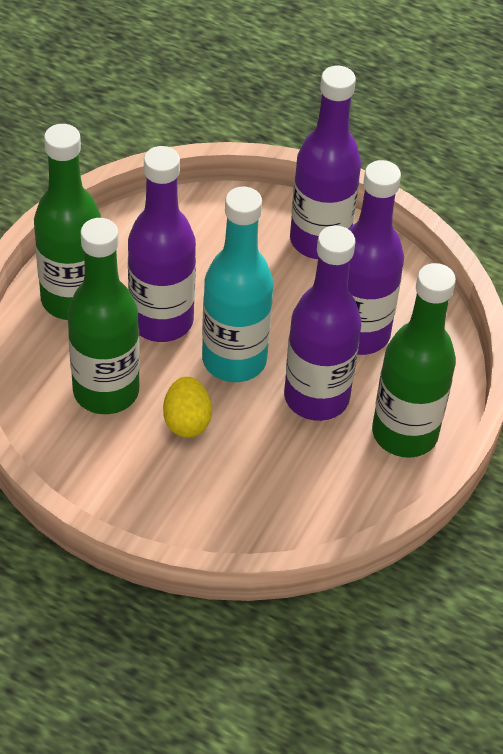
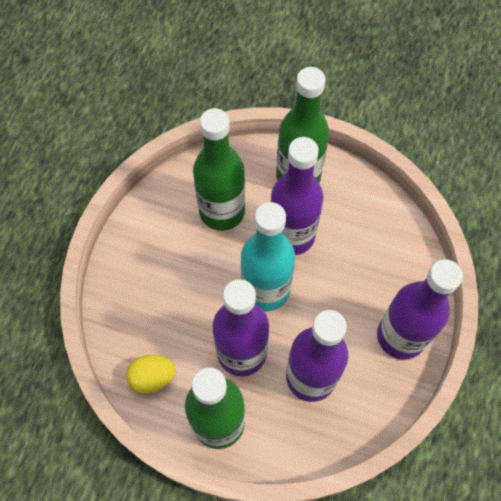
camera: 85 degrees right, 15 degrees up
yellow egg [163,377,212,438] -> yellow egg moved to [126,355,176,393]

